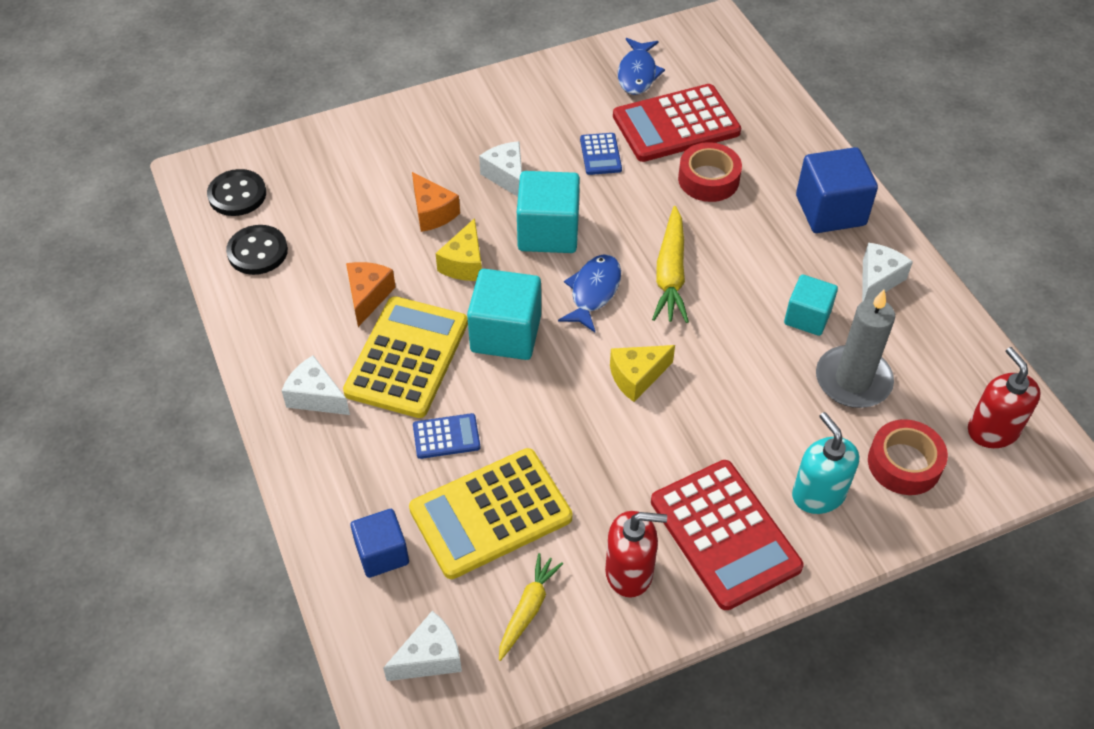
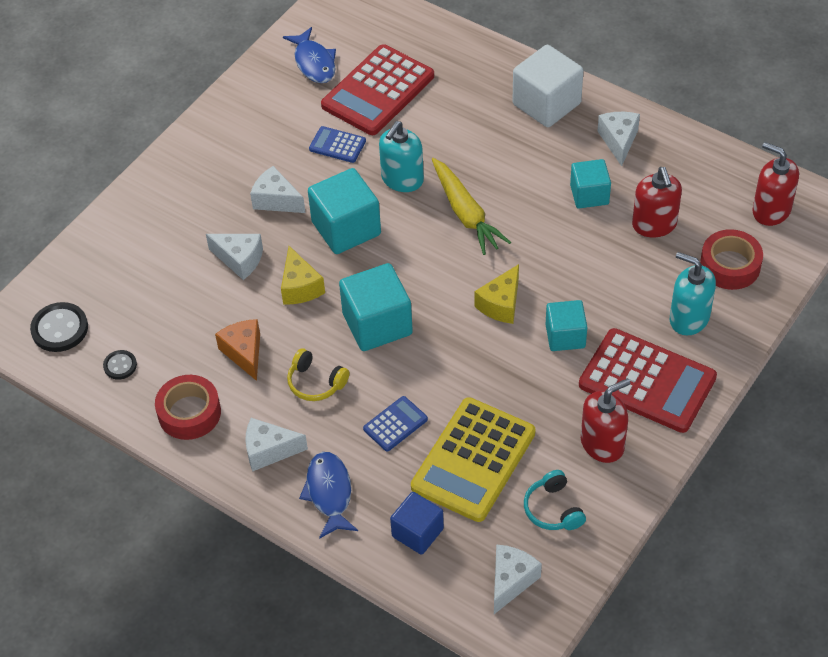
camera: 30 degrees left, 0 degrees up
black button [226,225,288,275] -> black button [103,350,137,380], size x0.58
yellow calculator [343,296,468,418] -> yellow headphones [287,348,350,401]
orange cheese [412,172,460,232] -> white cheese [206,234,263,280]
yellow carrot [499,553,563,661] -> turquoise headphones [524,470,586,530]
blue fish [558,254,621,332] -> blue fish moved to [299,452,358,539]
blue calculator [580,133,622,175] -> blue calculator turned 150 degrees clockwise [309,126,366,163]
red tape [678,142,742,202] -> red tape moved to [155,375,221,440]
blue cube [796,147,878,233] -> white cube [512,45,583,127]
grey candle [816,290,895,408] -> red soap dispenser [632,167,682,238]
none -> turquoise soap dispenser [379,121,424,192]
none -> turquoise cube [546,300,587,351]

